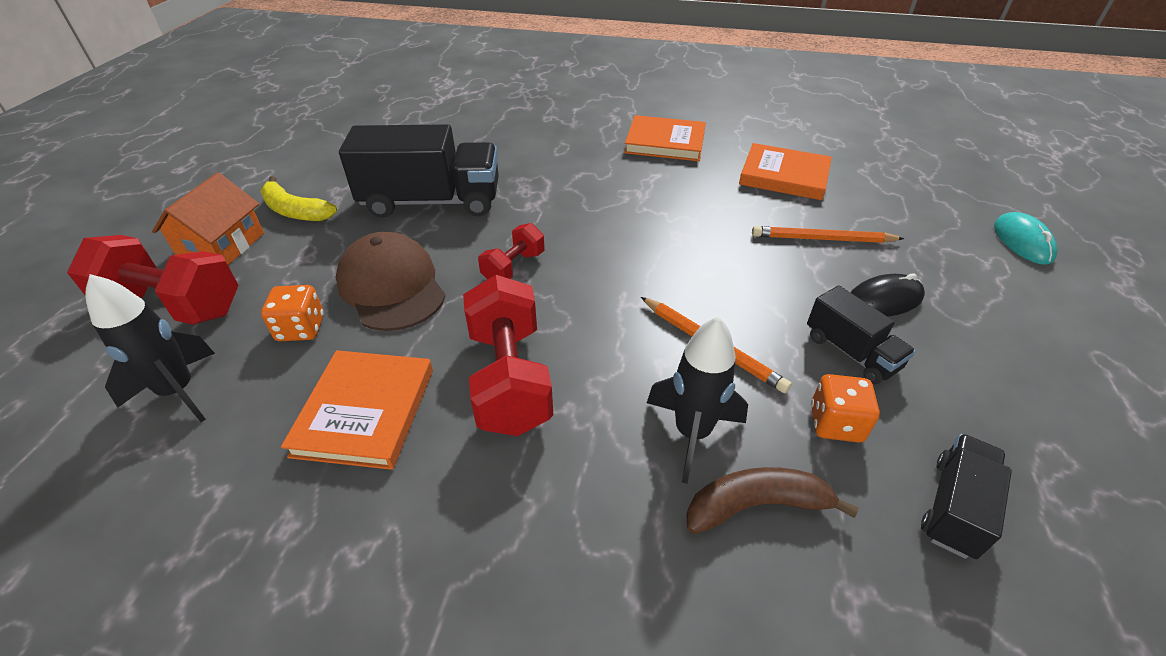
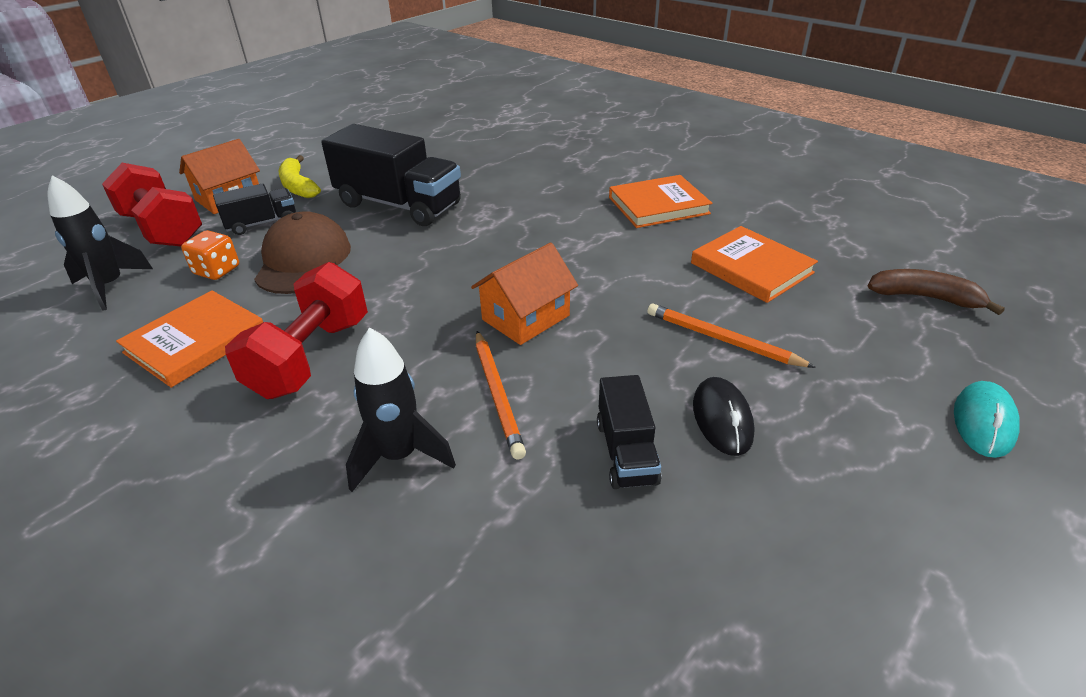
camera: 30 degrees right, 5 degrees down
red dumbbell [478,223,544,280] -> none
orange book [624,115,706,161] -> orange book turned 60 degrees counterclockwise [609,175,712,228]
brown banana [686,467,859,534] -> brown banana moved to [868,269,1005,315]
orange dice [811,374,880,443] -> none
black mouse [850,274,925,317] -> black mouse turned 75 degrees clockwise [693,377,755,456]
black truck [921,434,1012,559] -> black truck moved to [213,184,296,235]
none -> orange house [471,243,578,345]

